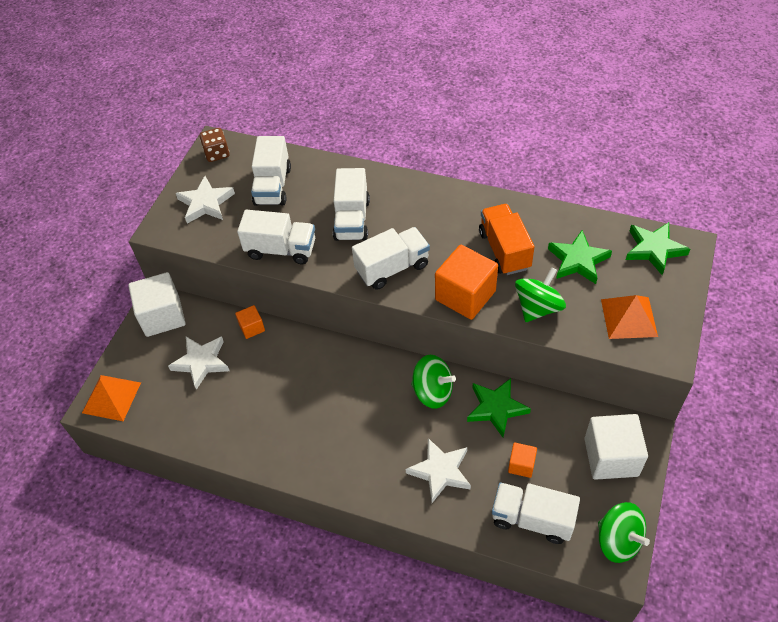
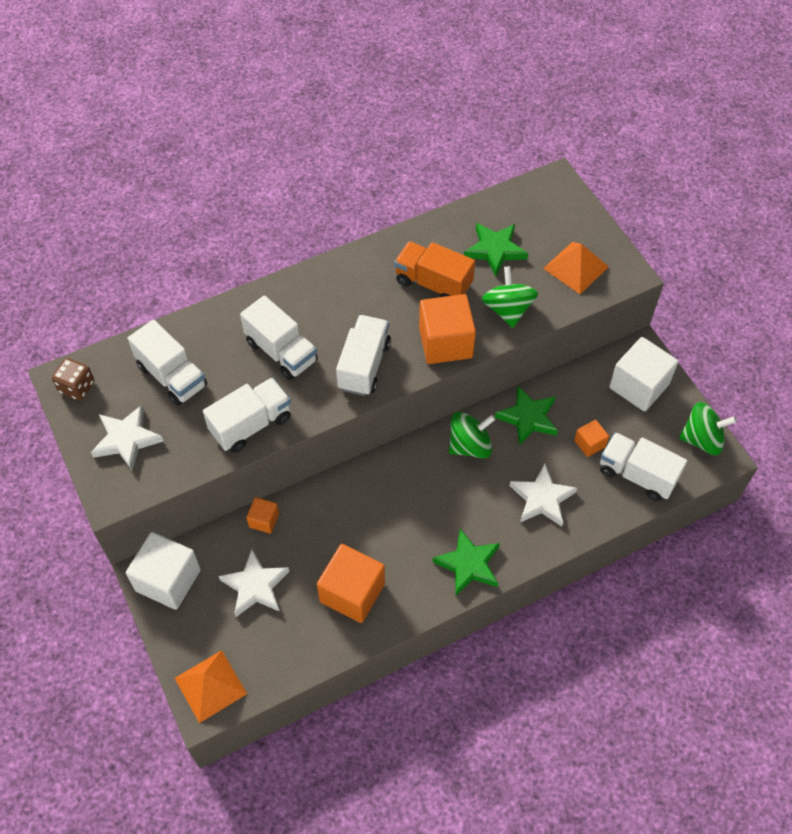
camera: 50 degrees left, 5 degrees up
white truck [492,482,580,544] -> white truck turned 60 degrees clockwise [600,432,687,501]
green star [626,222,690,275] -> green star moved to [433,529,500,596]
none -> orange cube [317,544,385,623]

